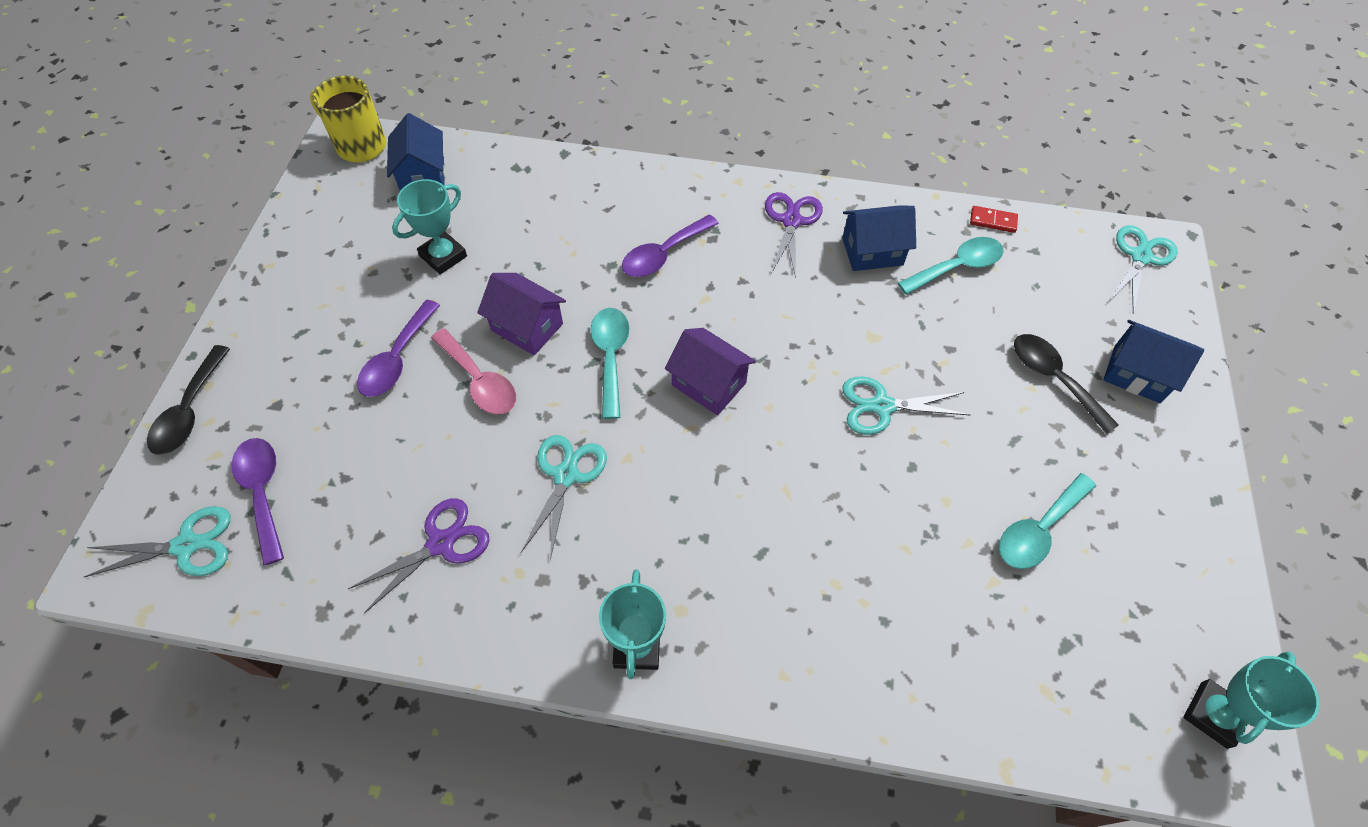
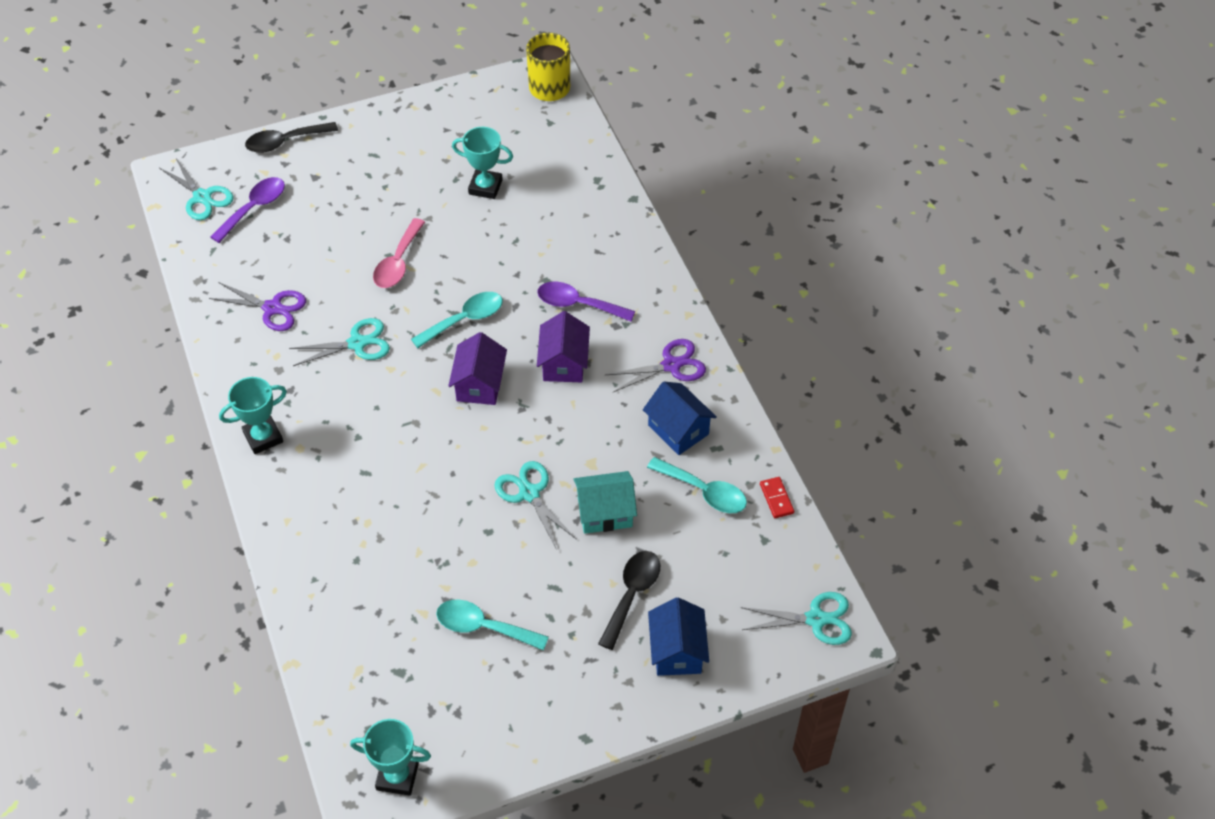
camera: 60 degrees right, 5 degrees down
purple spoon [357,300,440,397] -> none
blue house [387,113,445,191] -> none
purple house [477,273,566,355] -> purple house moved to [537,311,590,382]
none -> turquoise house [574,471,637,534]

